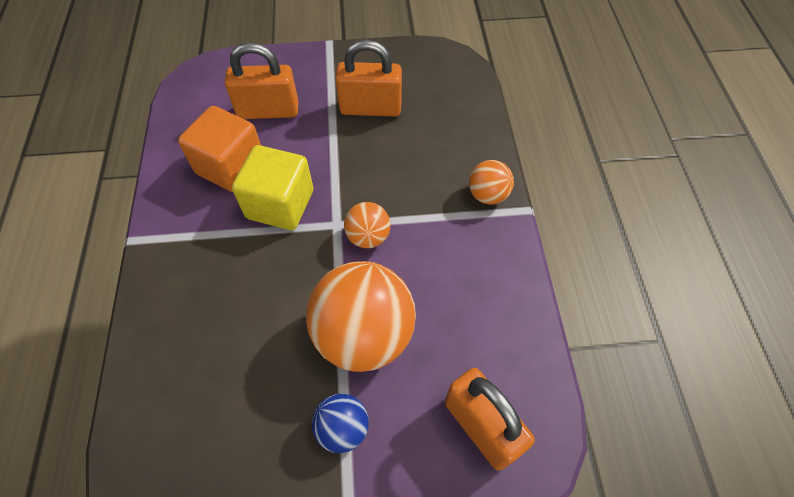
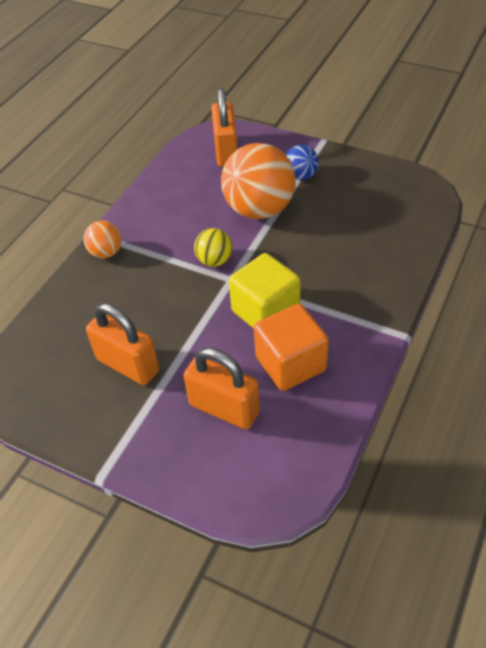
camera: 145 degrees left, 10 degrees down
orange ball [344,202,390,248] -> yellow ball [194,228,233,267]

